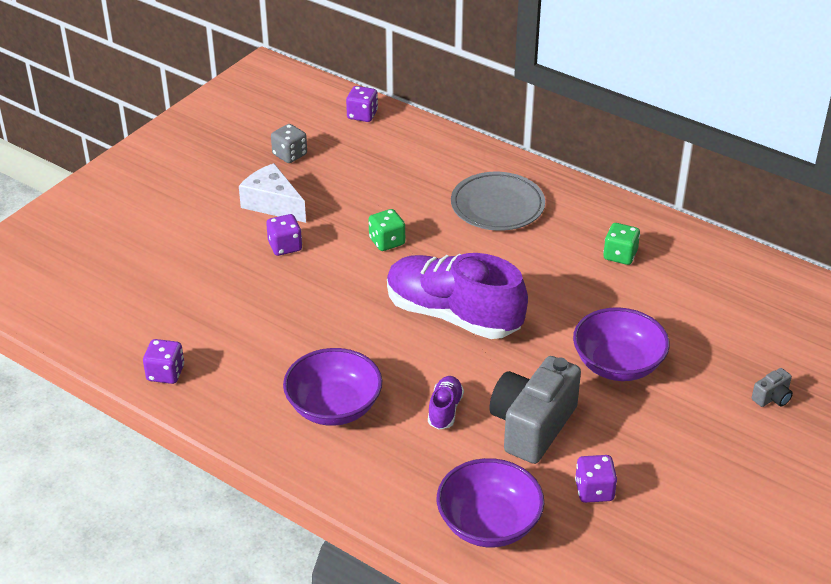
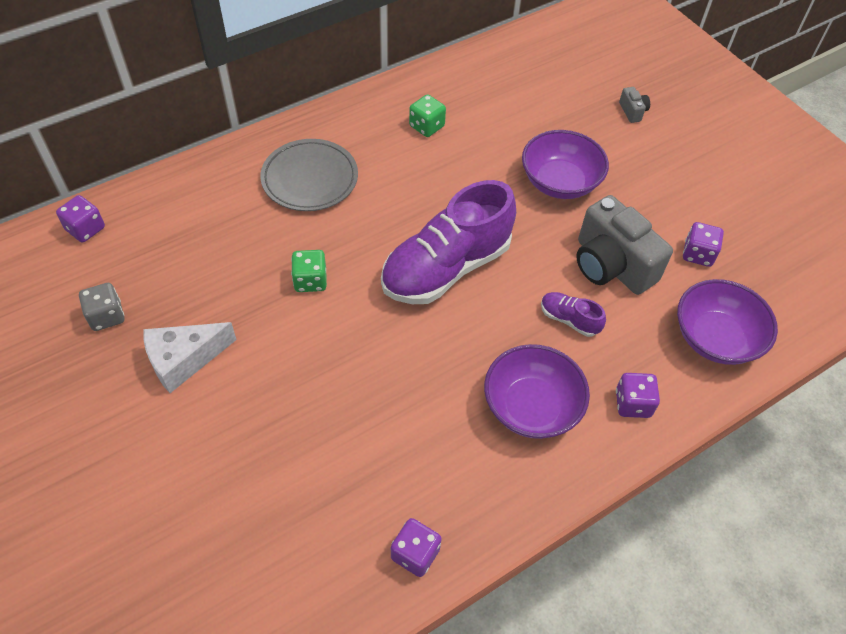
camera: 70 degrees left, 15 degrees up
purple dice [266,214,302,256] -> purple dice moved to [616,373,660,418]

